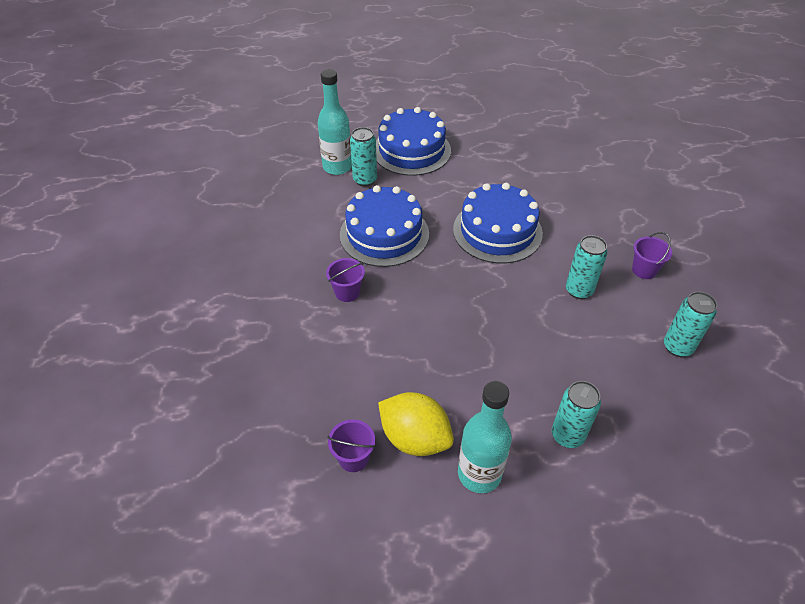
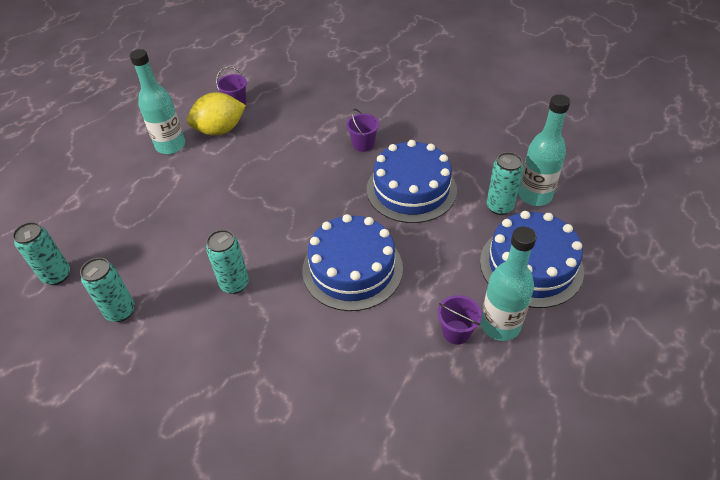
camera: 125 degrees right, 0 degrees up
turquoise can [552,381,601,448] -> turquoise can moved to [13,222,70,285]
purple bucket [632,232,672,279] -> purple bucket moved to [438,295,482,345]
none -> turquoise bottle [481,227,537,341]

